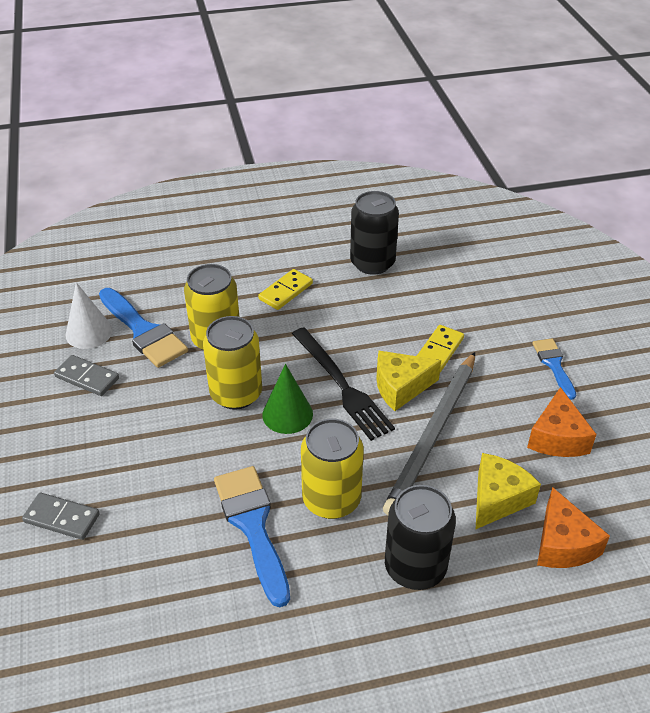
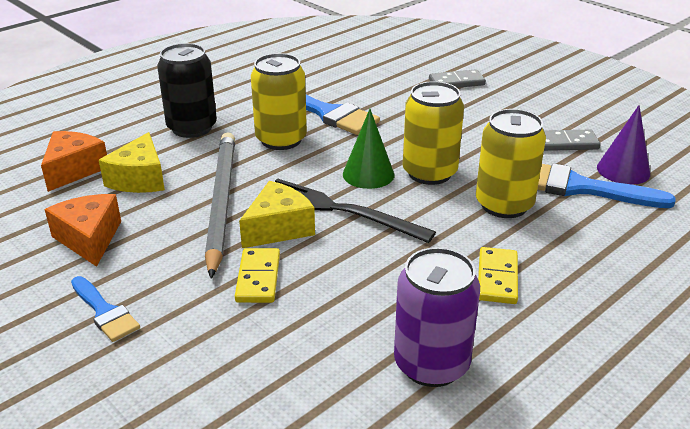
camera: 150 degrees right, 10 degrees down
white cone [66,282,113,349] -> purple cone [597,105,650,185]
black can [350,191,399,275] -> purple can [394,247,480,387]
orange cheese [537,487,610,568] -> orange cheese turned 60 degrees clockwise [41,131,107,192]

